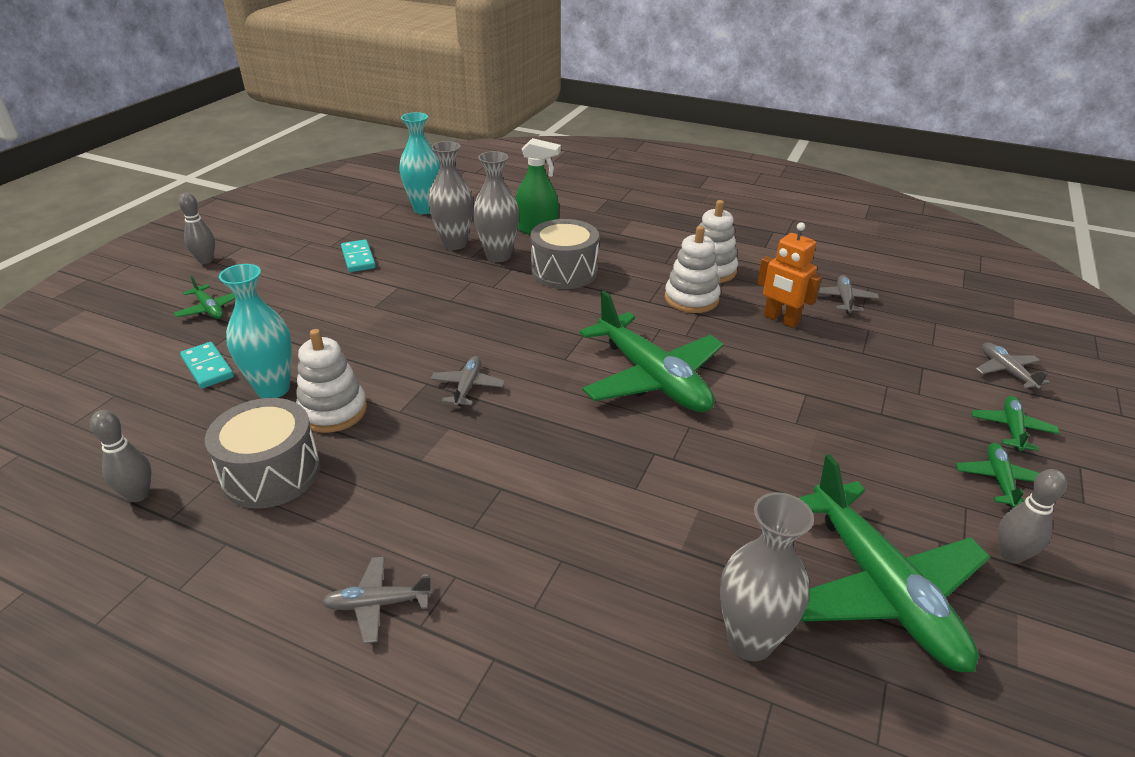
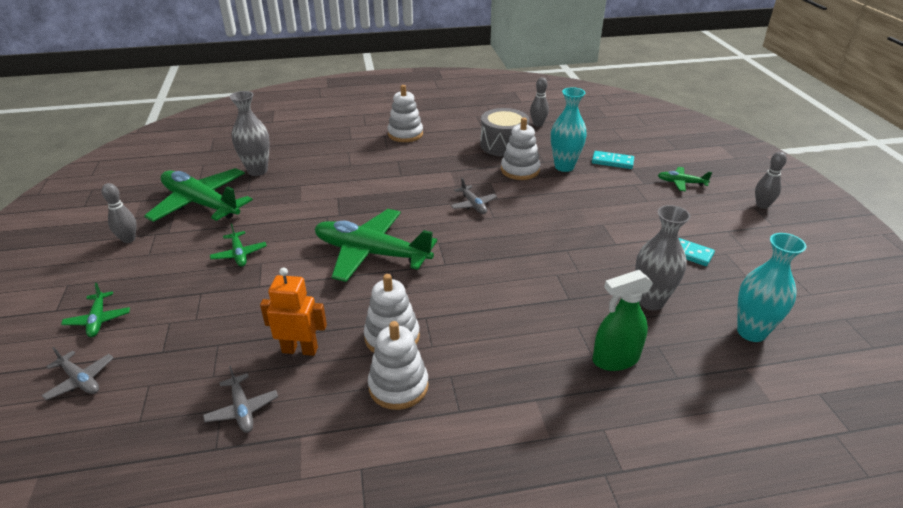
camera: 145 degrees right, 0 degrees up
grey plane [322,557,433,643] -> white stacking toy [388,85,423,142]
grey vase [473,151,519,262] -> none
grey drum [530,219,599,289] -> none
green plane [956,443,1040,508] -> green plane moved to [210,223,267,267]

